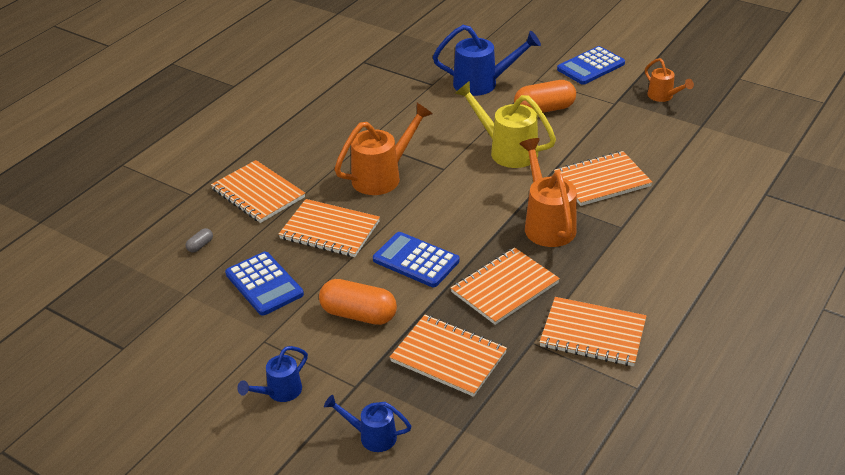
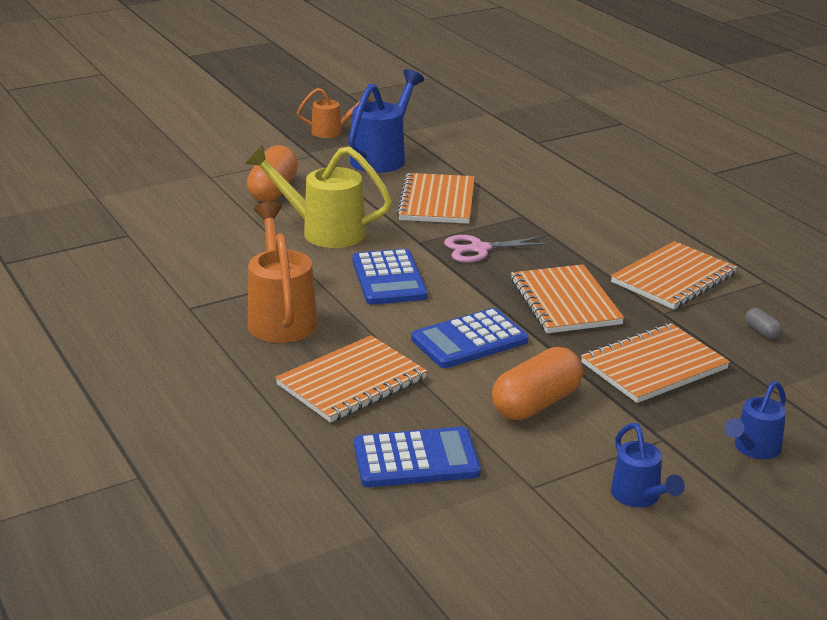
camera: 65 degrees left, 10 degrees down
grey capsule [186,228,213,253] -> grey capsule moved to [745,308,782,339]
orange notebook [211,160,305,223] -> none
blue watering can [433,25,541,96] -> blue watering can moved to [348,69,424,173]
yellow watering can [454,81,556,168] -> yellow watering can turned 45 degrees clockwise [245,145,392,248]
orange watering can [519,138,577,247] -> pink scissors [444,235,552,263]
blue calculator [557,46,625,85] -> blue calculator moved to [352,249,428,305]

